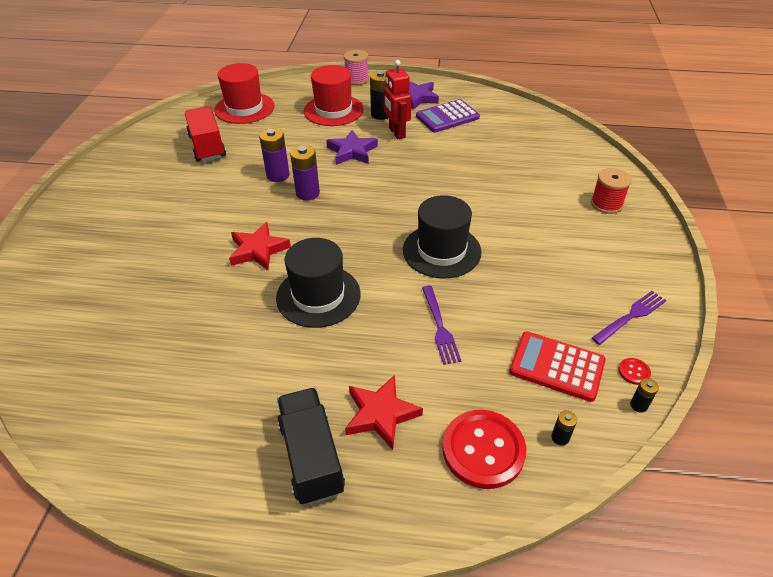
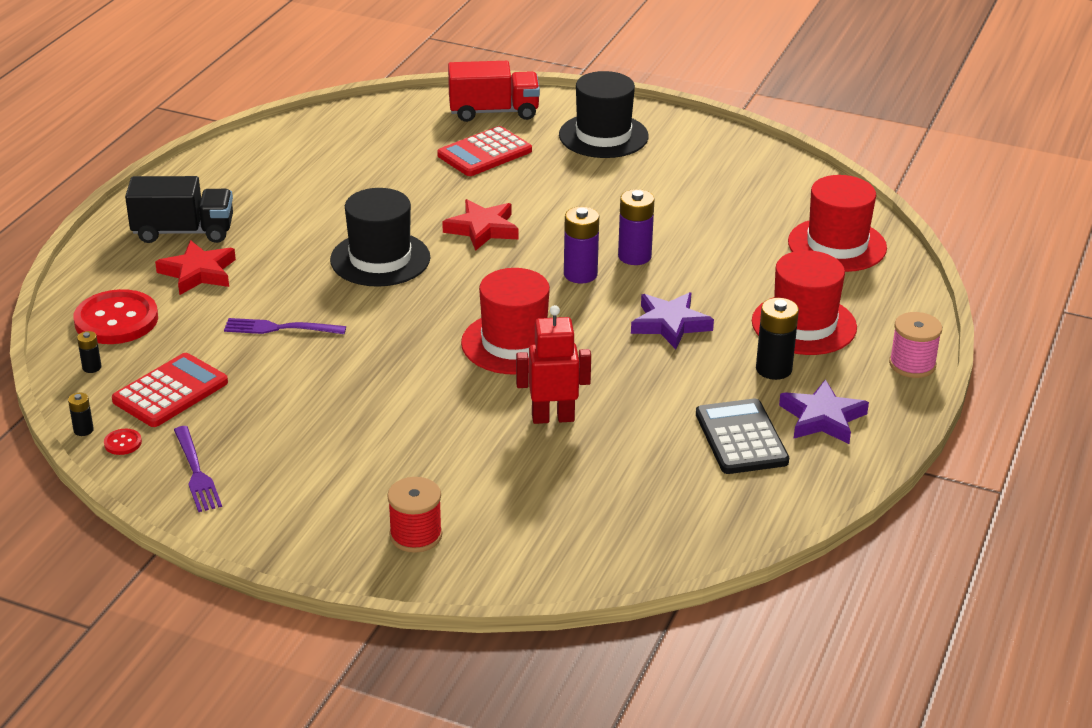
camera: 105 degrees right, 10 degrees down
red truck [185,107,226,162] -> red truck moved to [448,61,540,122]
red robot [384,60,411,139] -> red robot moved to [516,305,591,424]
black hat [403,195,481,278] -> black hat moved to [559,71,649,158]
purple calculator [416,99,480,133] -> black calculator [696,398,789,474]
none -> red calculator [437,126,532,176]
none -> red hat [461,268,550,375]

